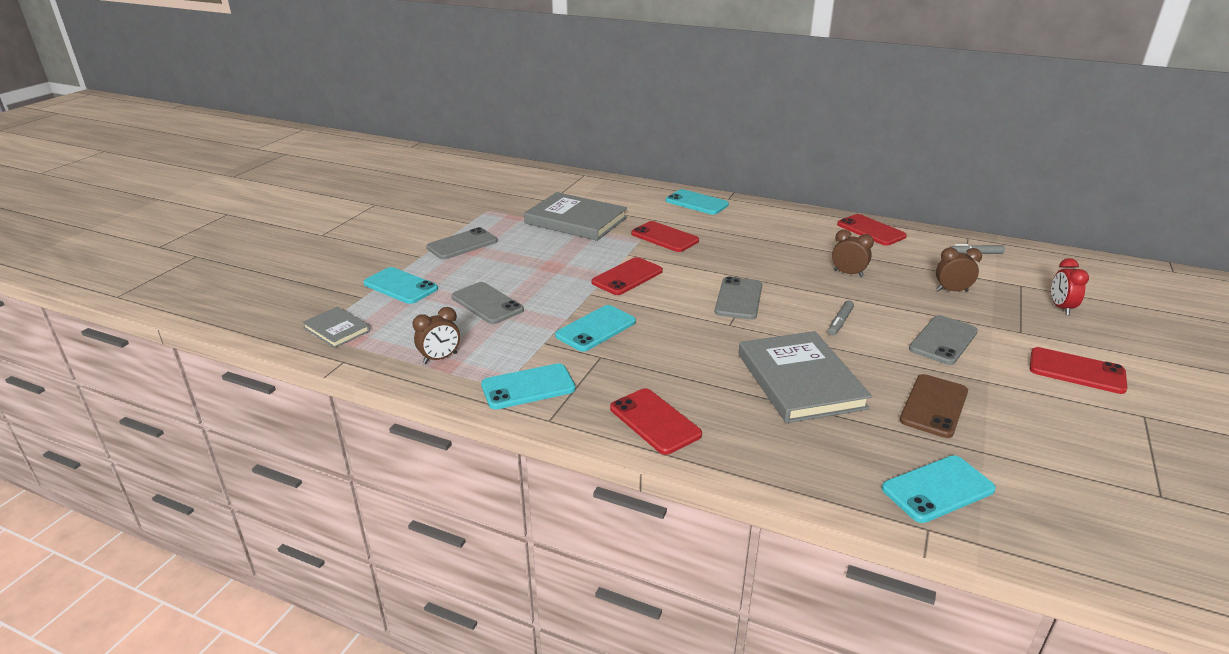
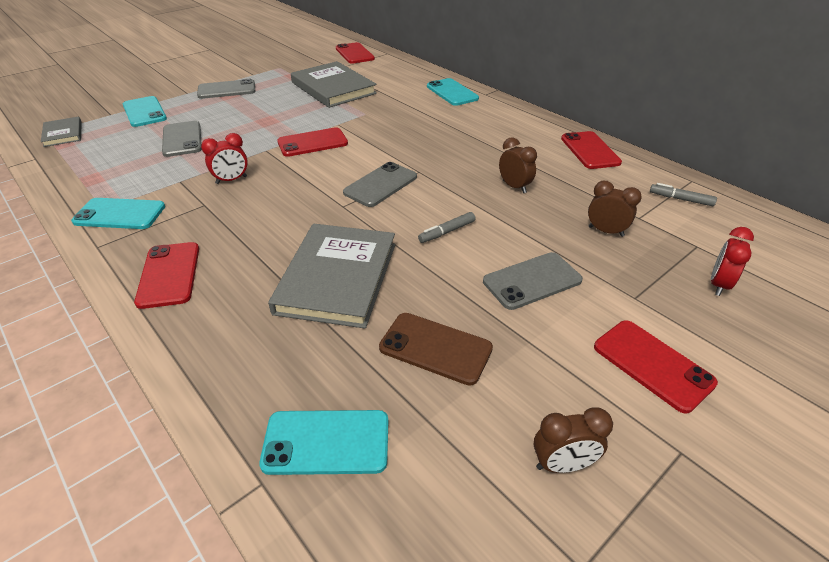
camera: 25 degrees right, 10 degrees up
brown clock [412,307,460,364] -> brown clock moved to [534,408,613,473]
turquoise phone [555,305,636,352] -> red clock [201,133,248,184]
red phone [631,221,699,252] -> red phone moved to [336,42,375,64]
brown phone [900,374,968,438] -> brown phone turned 60 degrees clockwise [379,313,493,386]

